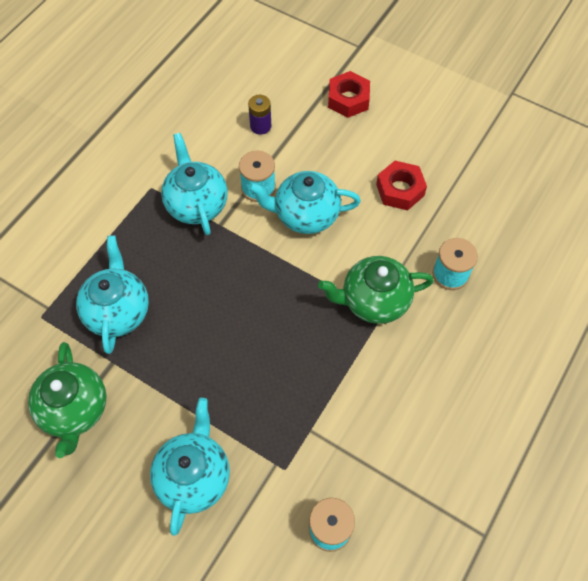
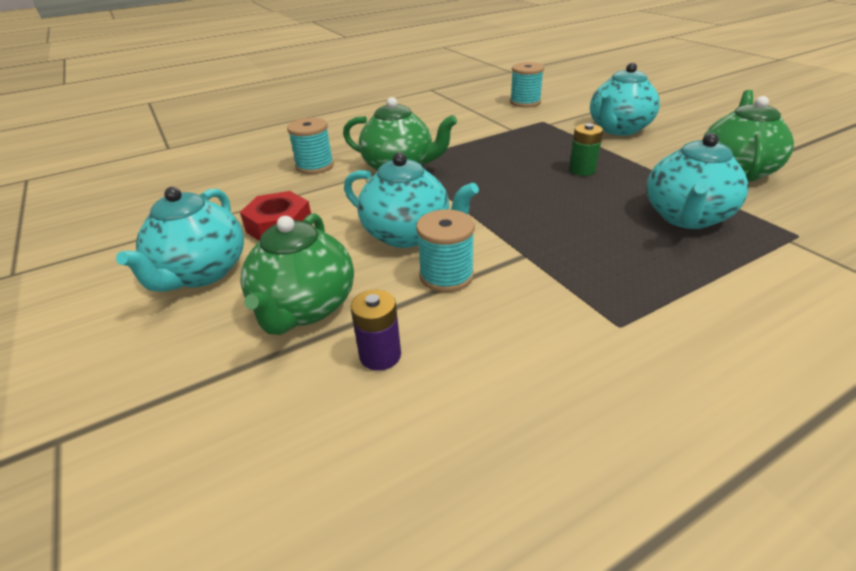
camera: 150 degrees left, 25 degrees down
turquoise teapot [161,133,228,235] -> turquoise teapot moved to [116,187,244,292]
red nut [328,71,370,118] -> none
none -> green teapot [240,214,354,335]
none -> green battery [569,123,603,176]

